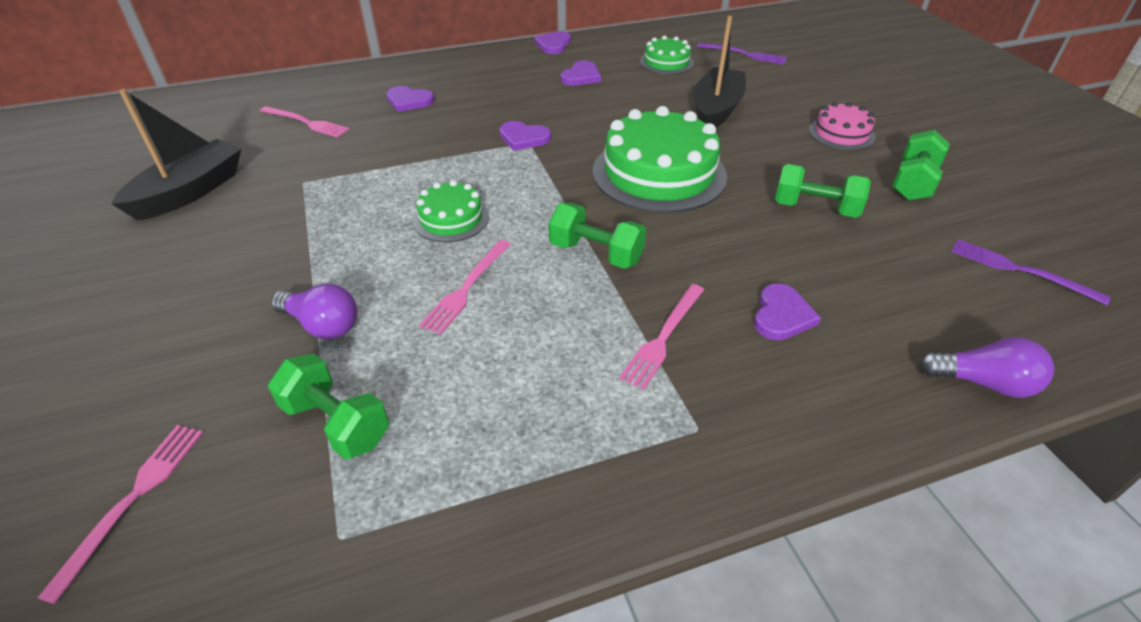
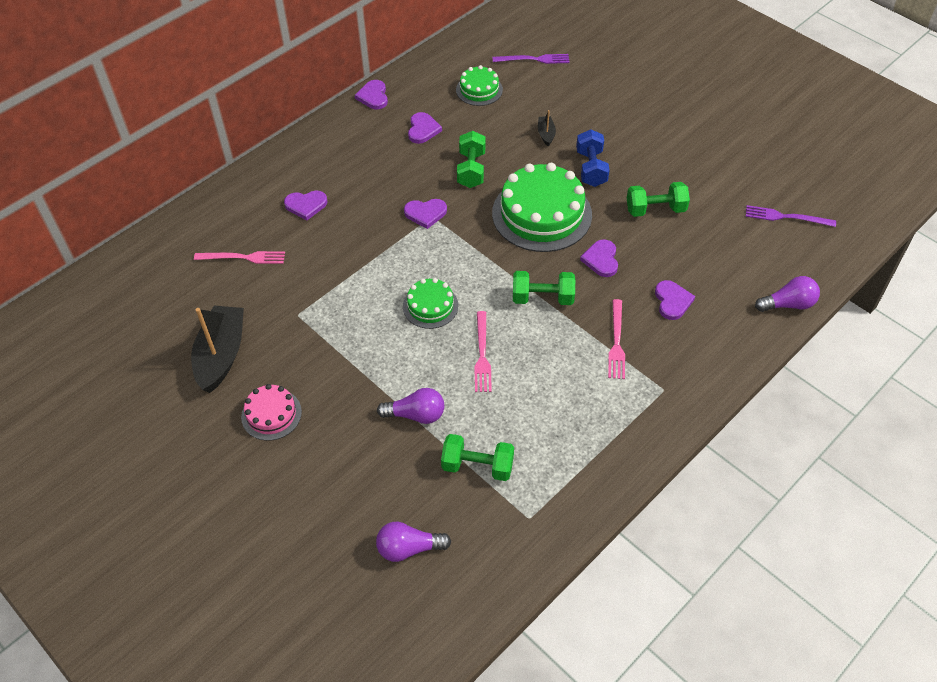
camera: 25 degrees left, 10 degrees up
pink fork [37,425,203,604] -> purple light bulb [376,522,451,562]
black boat [693,16,746,128] -> black boat [538,110,556,146], size x0.46
pink cake [809,102,876,150] -> pink cake moved to [241,384,302,441]
green dumbbell [892,130,950,201] -> green dumbbell moved to [457,131,486,188]
none -> blue dumbbell [576,129,610,187]
none -> purple heart [580,239,618,277]

